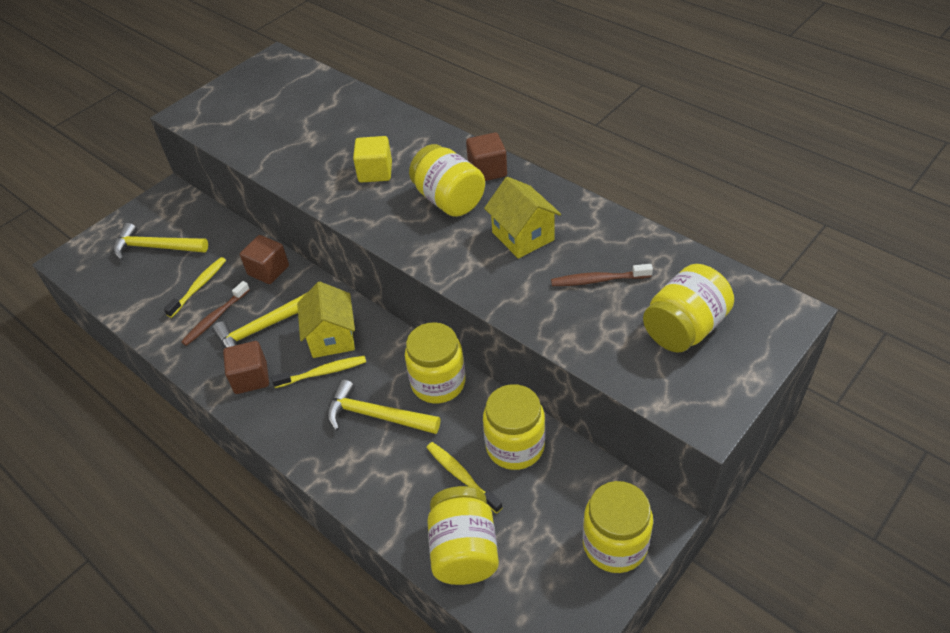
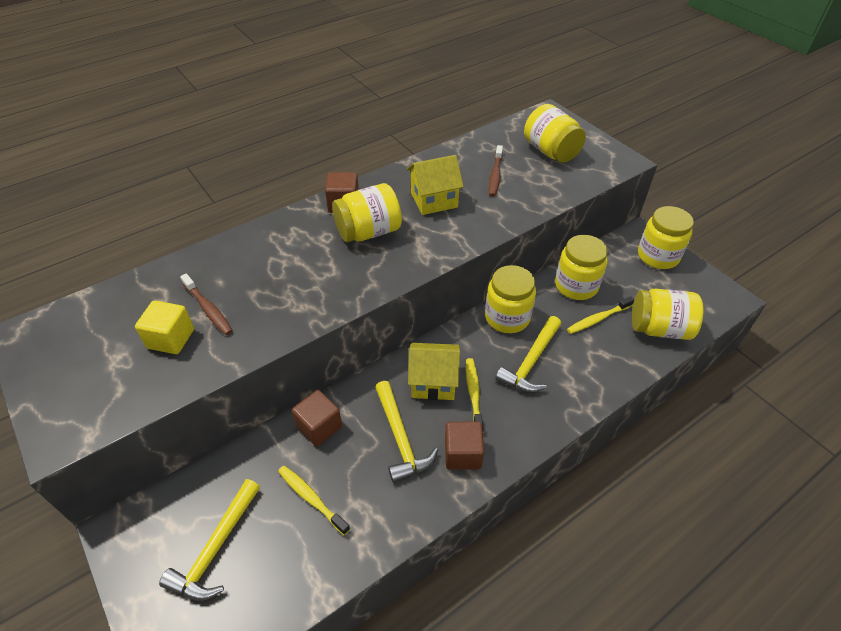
camera: 80 degrees left, 0 degrees up
brown toothbrush [181,281,250,346] -> brown toothbrush moved to [180,274,233,335]
yellow cube [353,136,392,183] -> yellow cube moved to [135,301,194,354]

